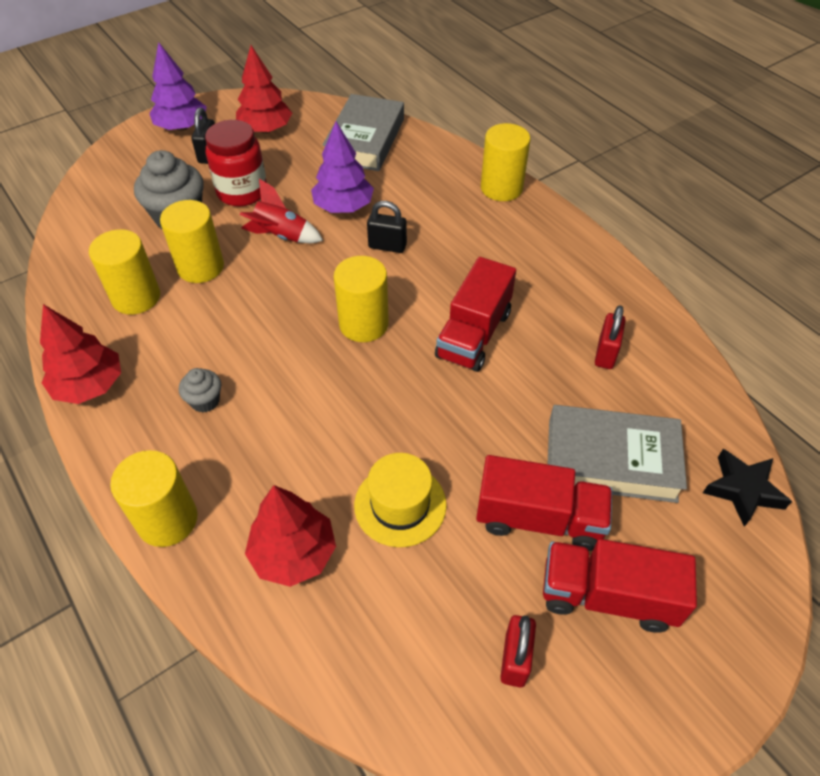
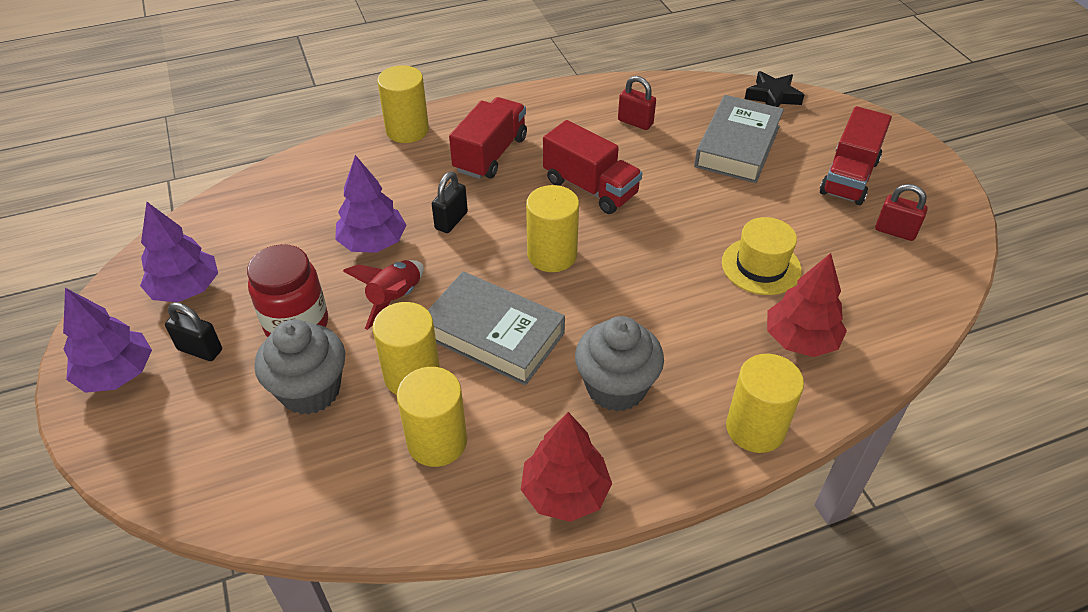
camera: 75 degrees left, 5 degrees down
grey cupcake [179,368,222,413] -> grey cupcake [575,316,664,412], size x1.95
red tree [236,45,292,134] -> purple tree [140,202,218,302]
grey book [323,94,404,171] -> grey book moved to [428,271,565,385]
red truck [476,455,612,551] -> red truck moved to [449,97,527,179]

